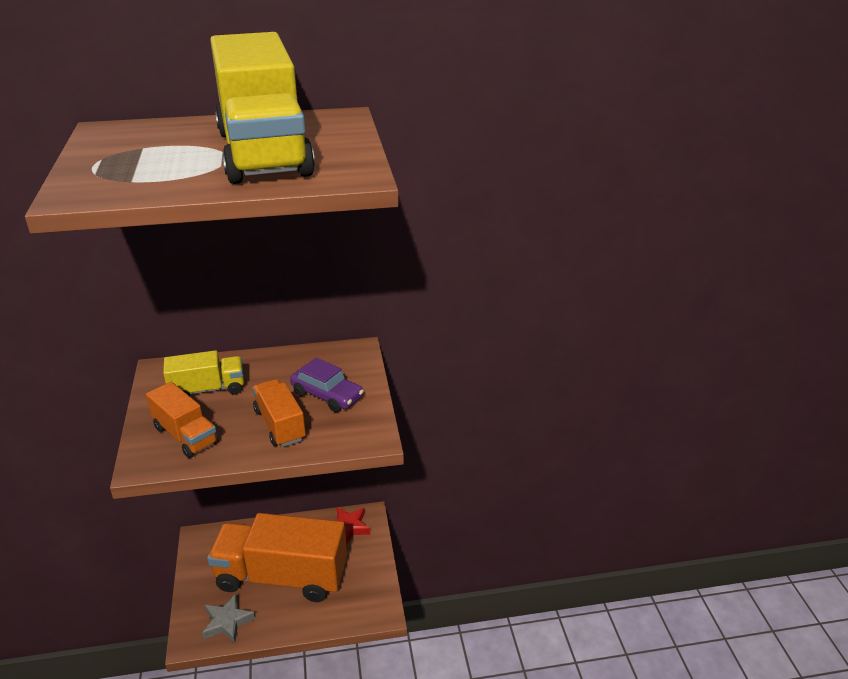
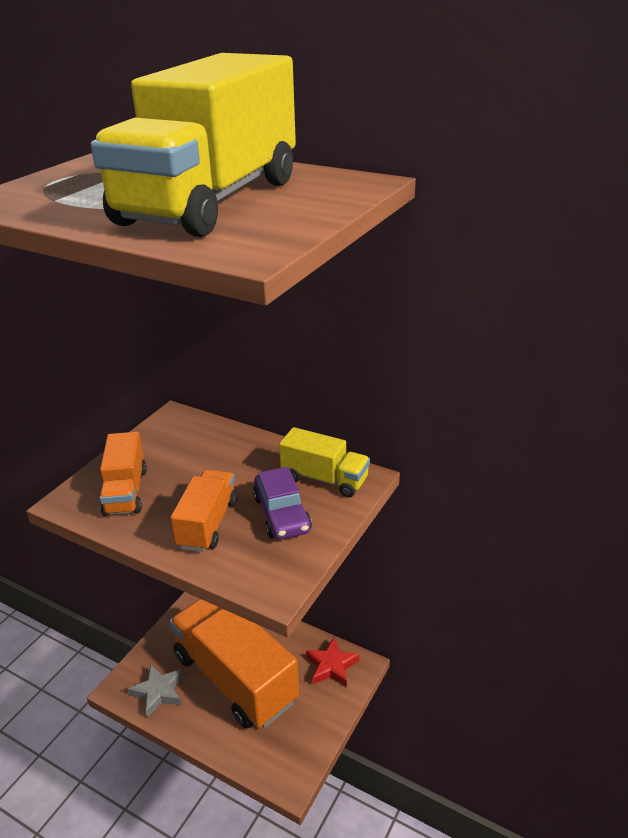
camera: 40 degrees right, 0 degrees up
yellow truck [163,350,244,396] -> yellow truck moved to [279,427,370,498]

